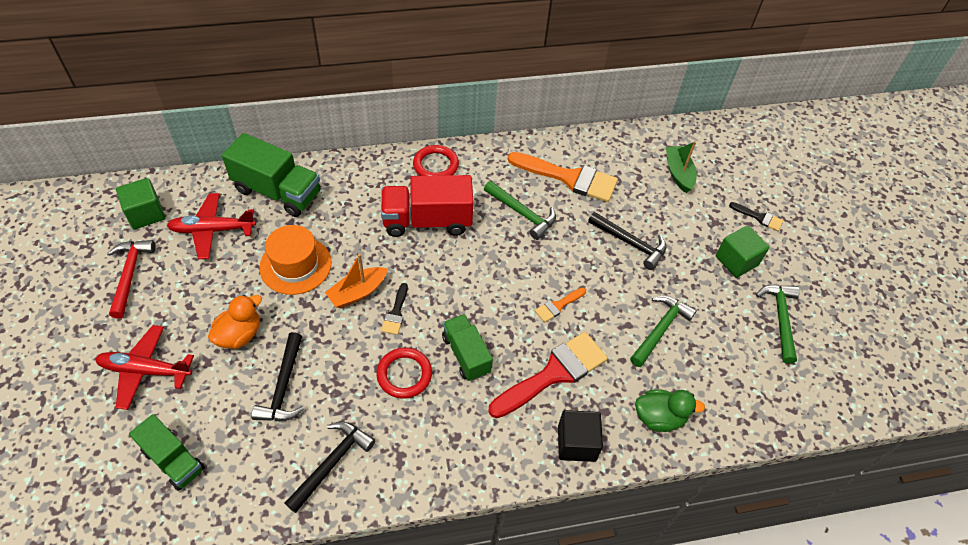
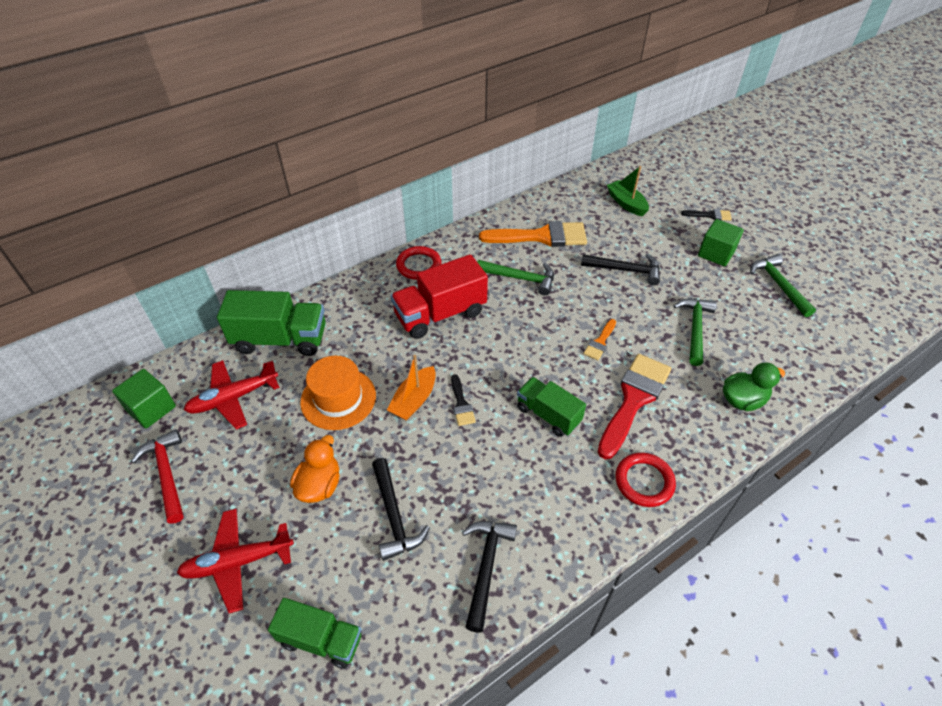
camera: 20 degrees left, 5 degrees down
red ring [376,348,432,399] -> red ring moved to [616,452,676,507]
black cube [558,410,603,462] -> none

